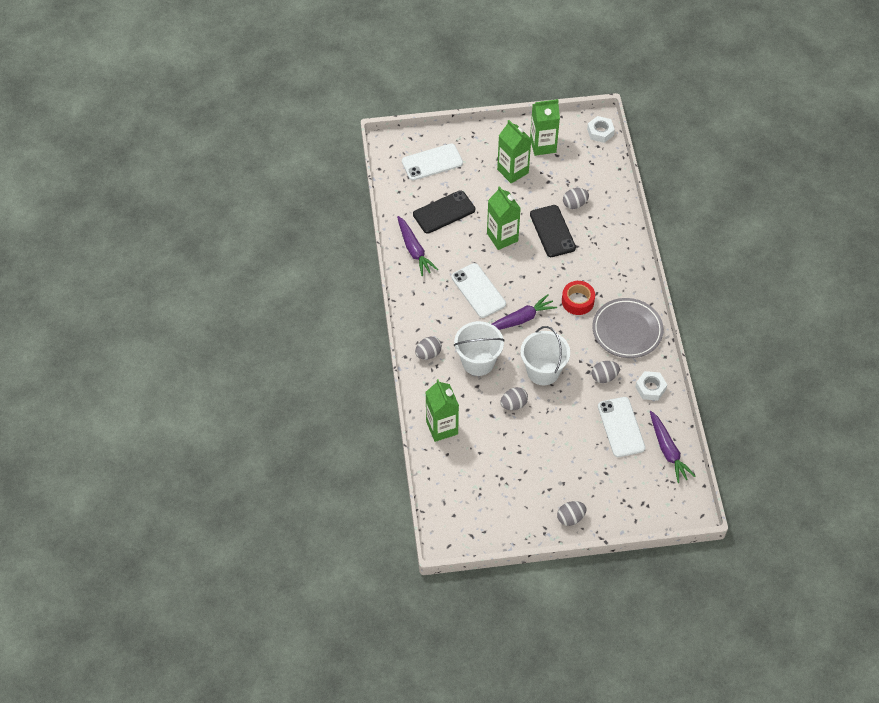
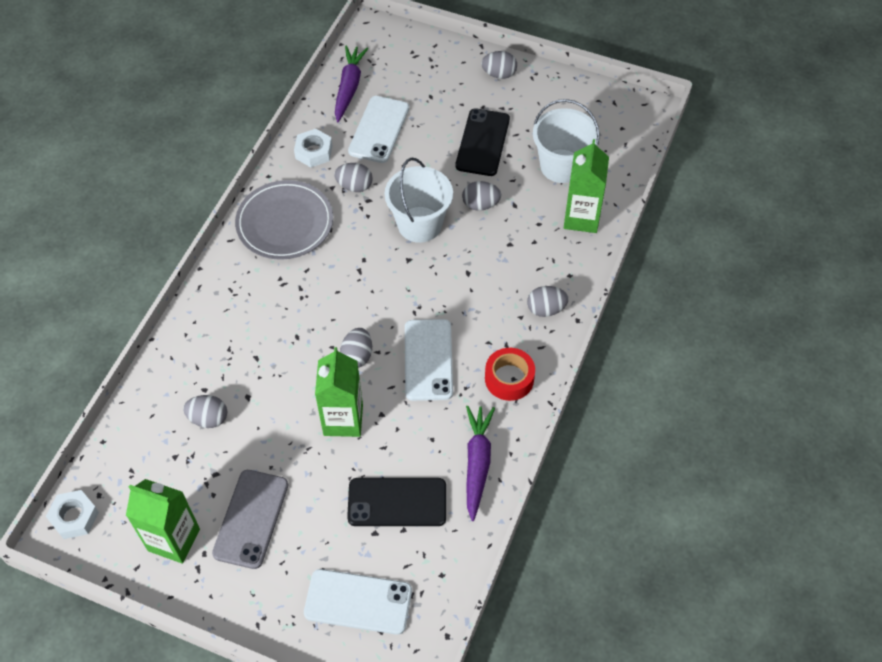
camera: 150 degrees left, 0 degrees up
white bucket [454,321,505,376] -> white bucket moved to [533,99,600,183]
purple carrot [492,294,557,330] -> none
green carton [497,120,531,184] -> grey phone [212,470,288,569]
black phone [530,205,576,257] -> black phone moved to [455,109,510,176]
red tape [562,281,595,315] -> red tape moved to [485,348,535,401]
none -> grey egg [340,328,372,368]

